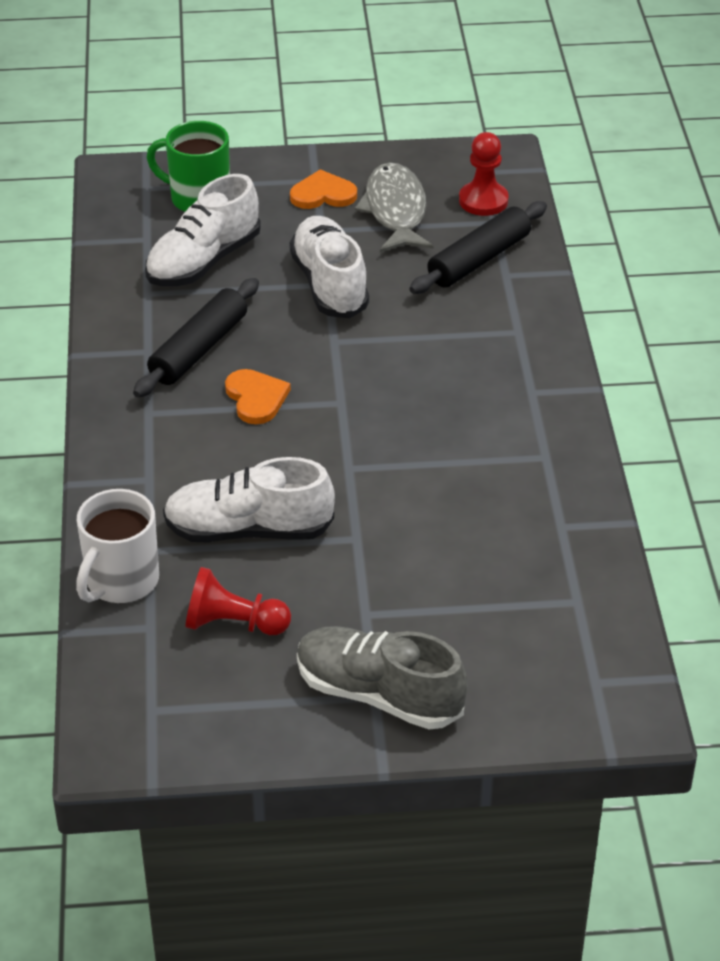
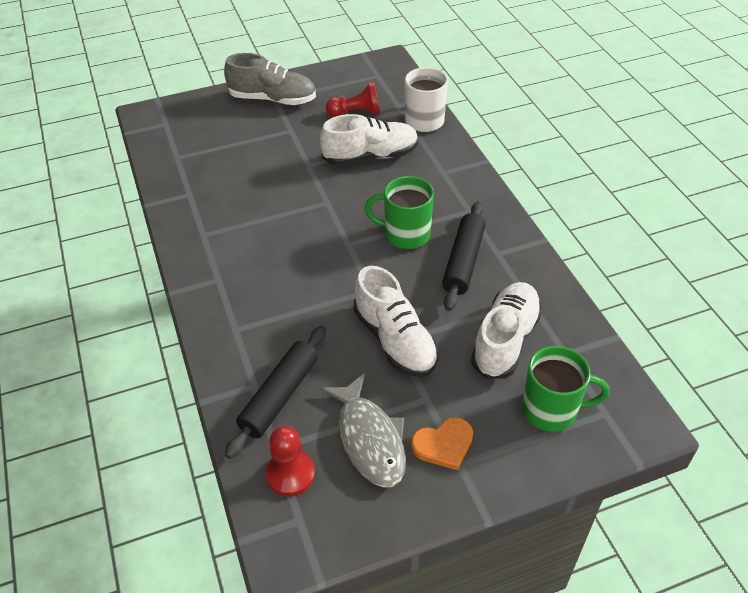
camera: 165 degrees right, 5 degrees up
orange heart [225,369,291,424] -> green mug [364,176,434,249]

